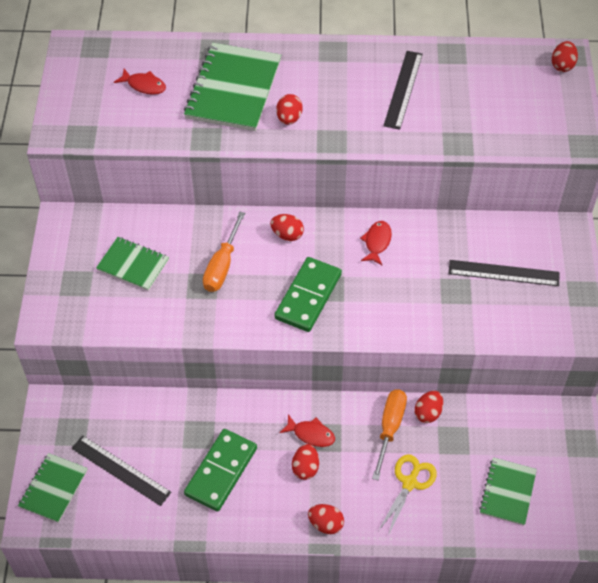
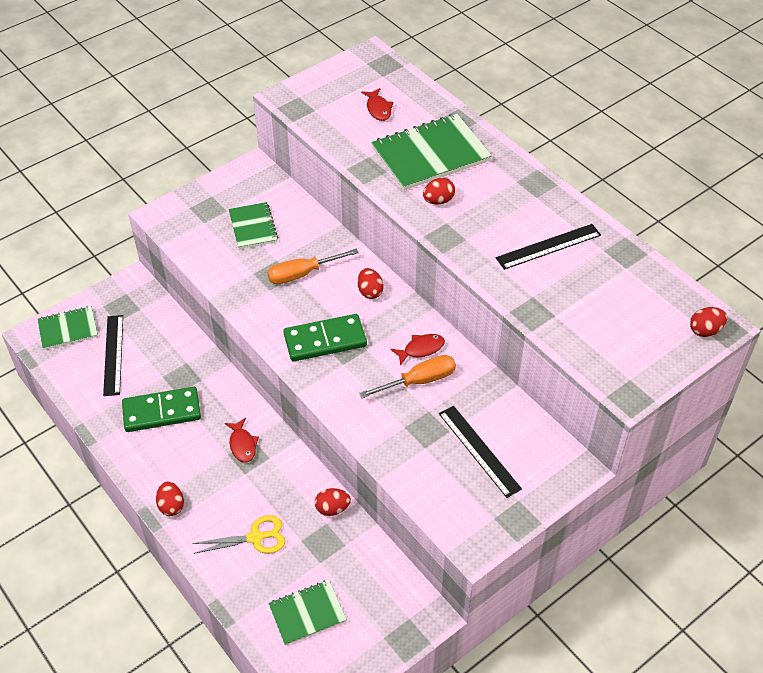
camera: 50 degrees right, 5 degrees down
red egg [292,444,319,480] -> none
orange screwdriver [372,389,407,480] -> orange screwdriver moved to [359,355,456,398]

